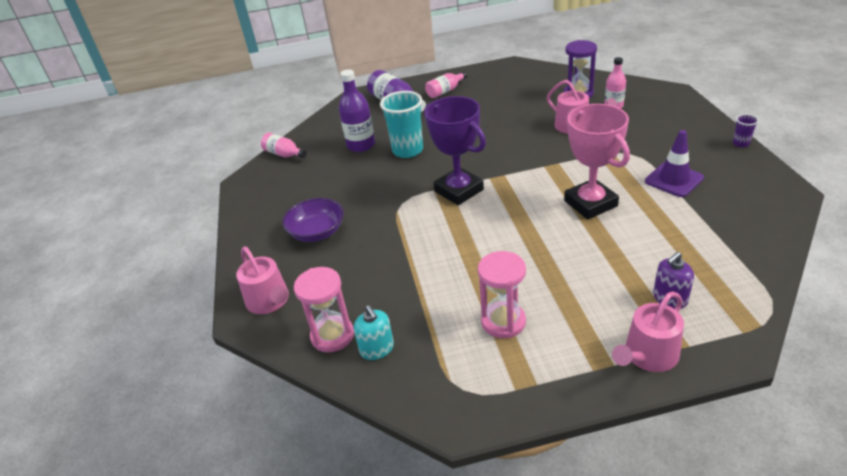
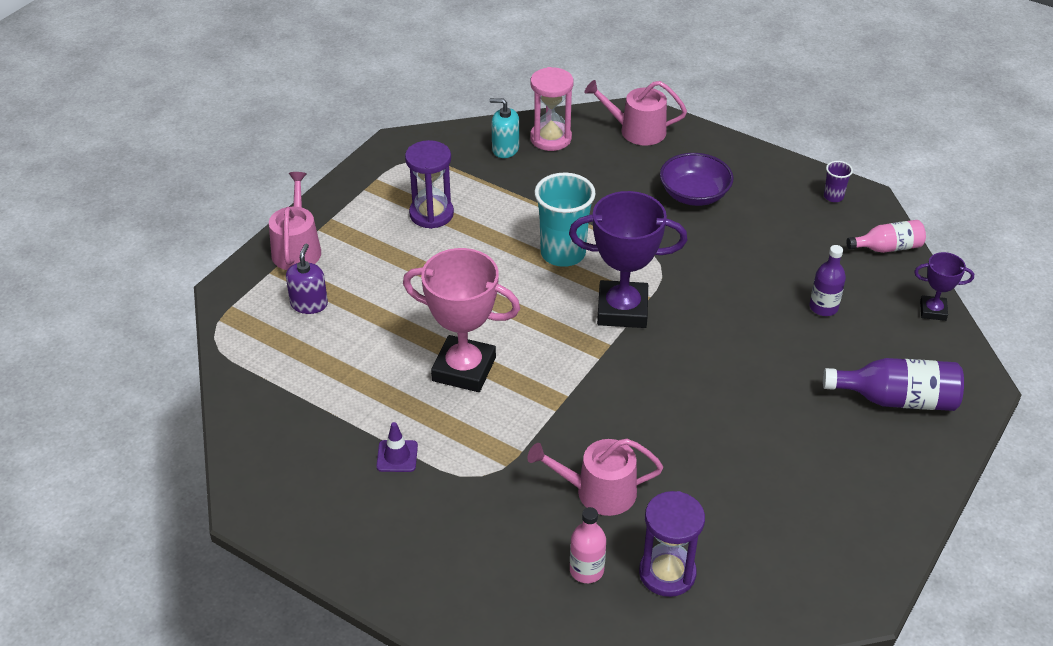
camera: 130 degrees right, 5 degrees up
purple bottle [339,69,375,152] -> purple bottle [810,245,846,316], size x0.64
turquoise cup [380,91,423,158] -> turquoise cup moved to [534,173,596,267]
pink bottle [425,71,467,98] -> none
pink hourglass [478,251,526,338] -> purple hourglass [405,140,454,229]
purple traffic cone [645,130,704,197] -> purple traffic cone [376,422,418,472], size x0.61
purple cup [733,114,759,147] -> purple cup moved to [824,161,853,202]
none -> purple trophy [914,252,974,321]

